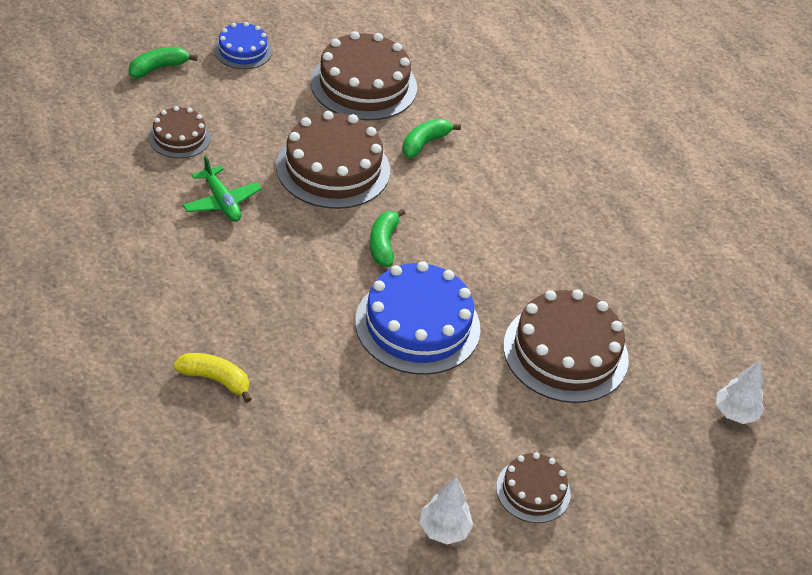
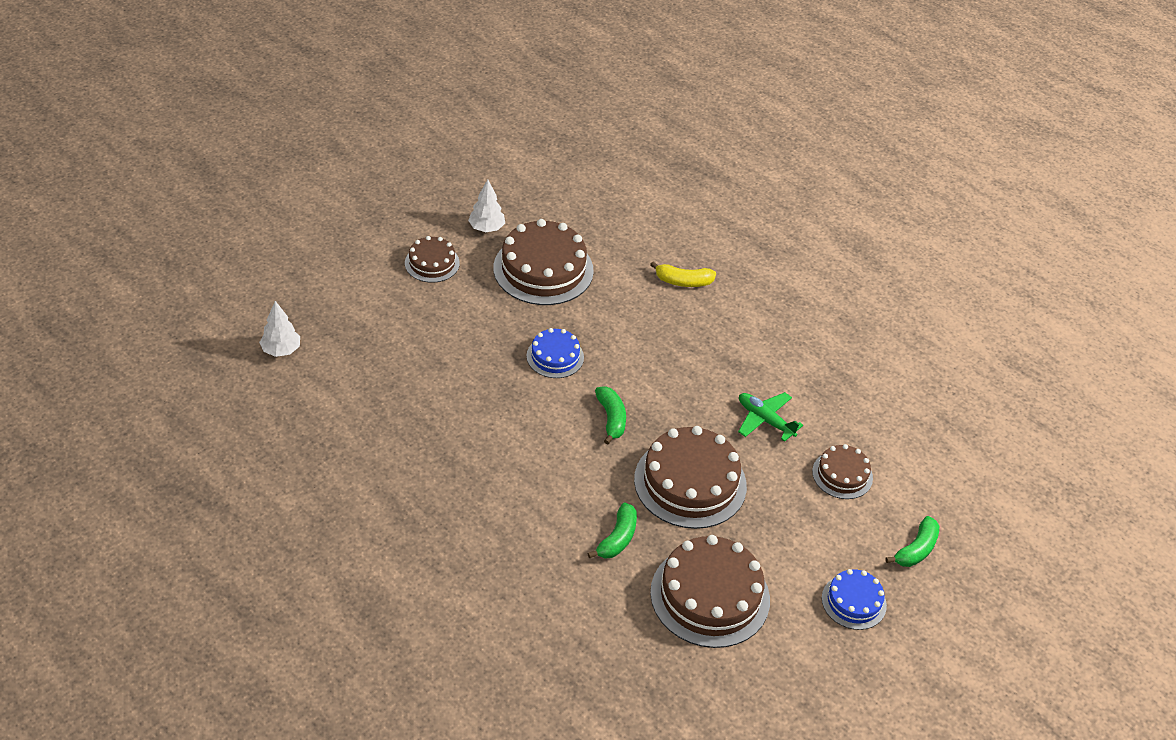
camera: 165 degrees right, 0 degrees up
blue cake [355,261,481,375] -> blue cake [526,328,584,378], size x0.54
brown cake [503,289,629,403] -> brown cake moved to [493,219,594,305]

